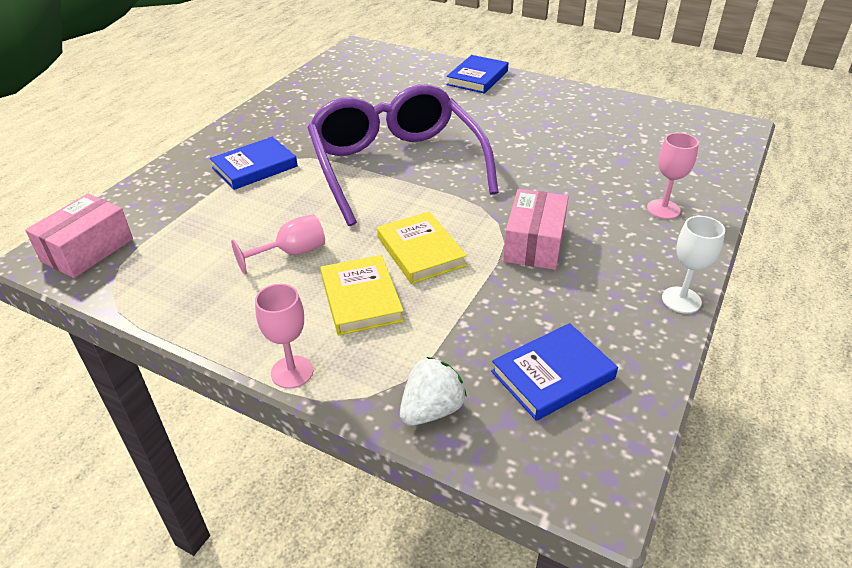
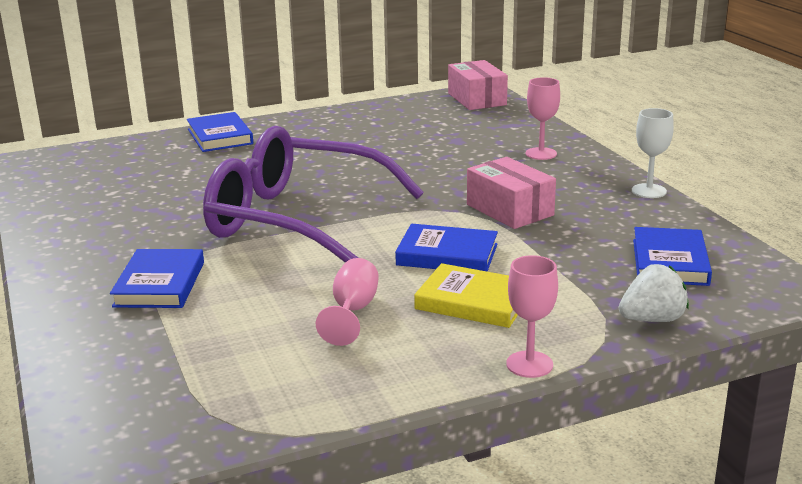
camera: 50 degrees left, 15 degrees down
pink box [25,194,133,278] -> pink box moved to [448,60,508,110]
yellow book [377,212,467,284] -> blue book [395,224,498,272]
white strawberry [400,357,467,426] -> white strawberry turned 75 degrees clockwise [619,264,689,322]

